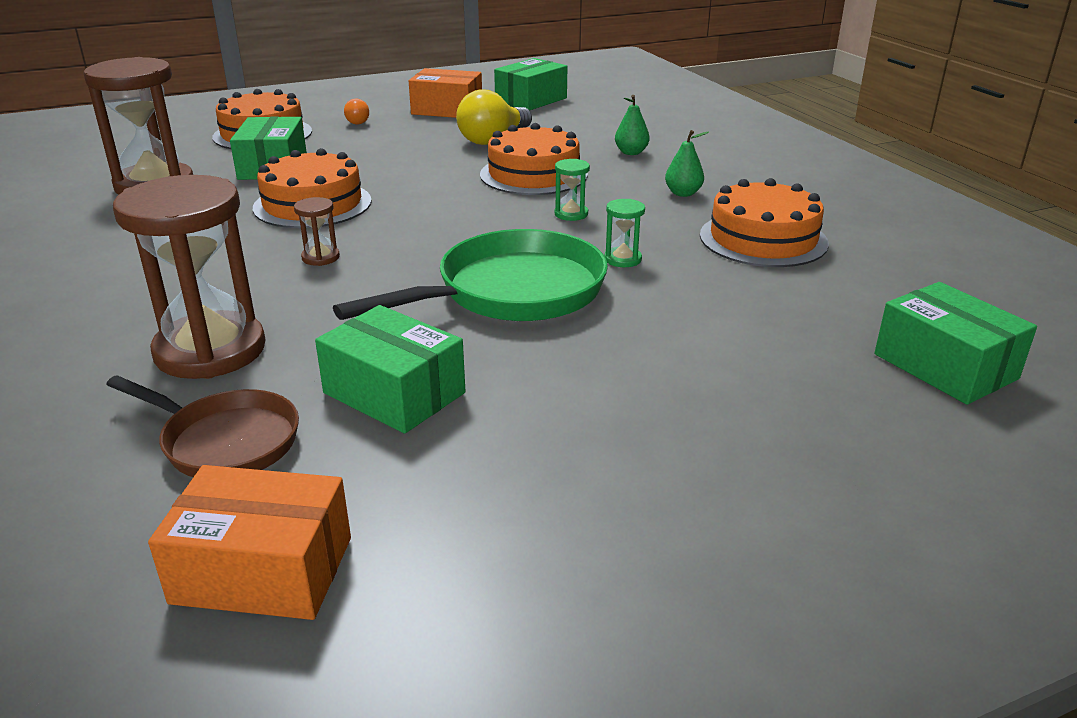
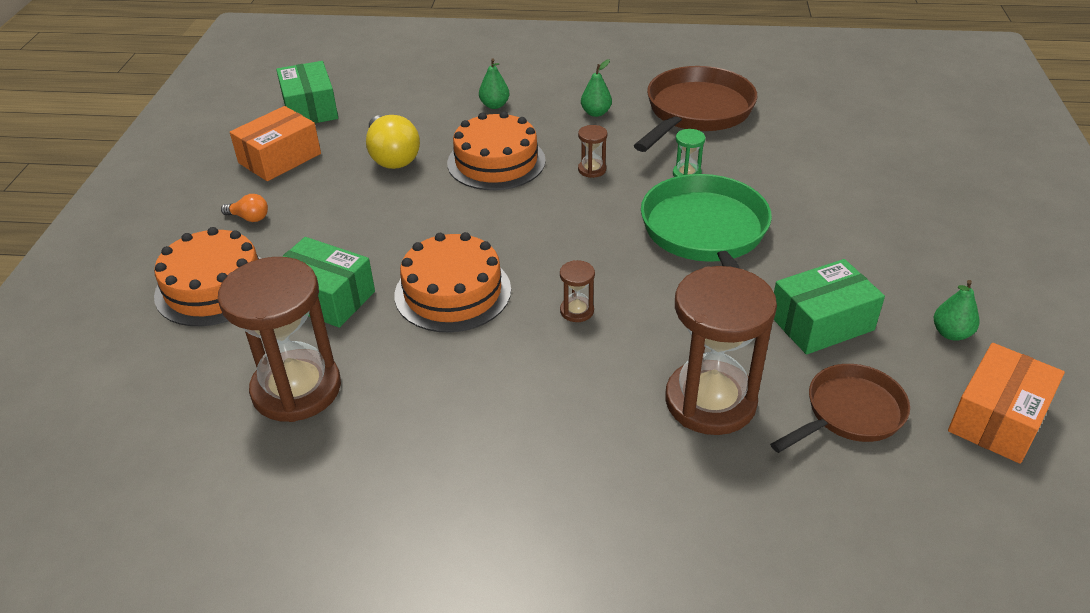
camera: 60 degrees left, 10 degrees up
green hourglass [554,159,590,221] -> brown hourglass [578,125,607,178]
orange cake [700,178,829,267] -> brown pan [634,66,758,152]
green box [875,282,1037,405] -> none
none -> green pear [934,280,980,341]

